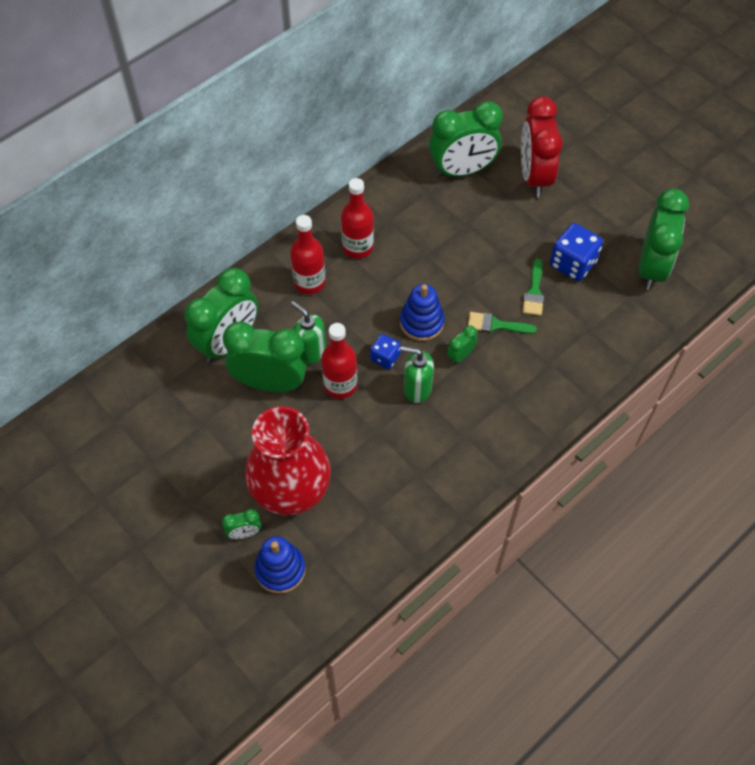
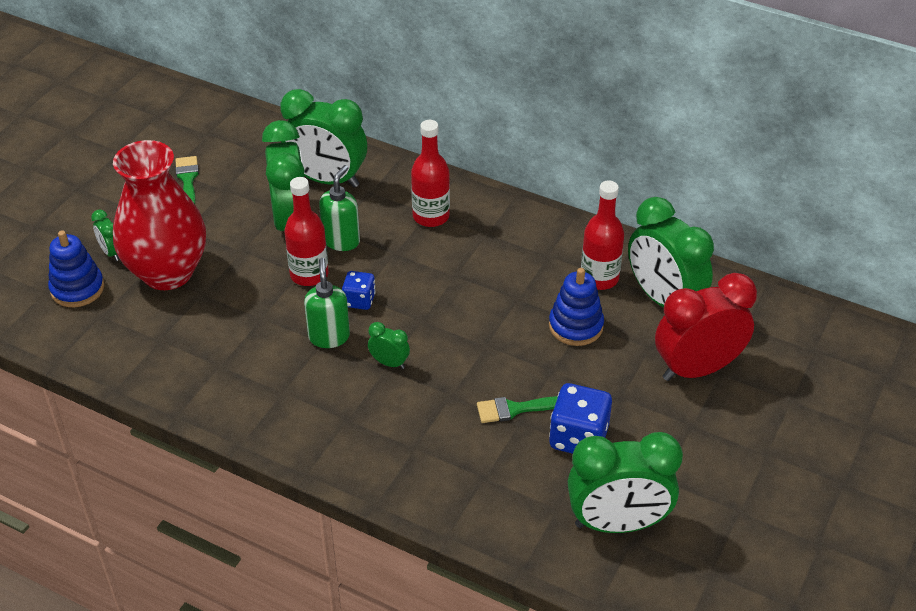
camera: 70 degrees right, 15 degrees down
red bottle [341,178,374,258] -> red bottle moved to [581,180,624,290]
blue stacking toy [400,284,445,341] -> blue stacking toy moved to [549,268,604,346]
green brush [468,312,537,334] -> green brush moved to [175,156,199,204]

